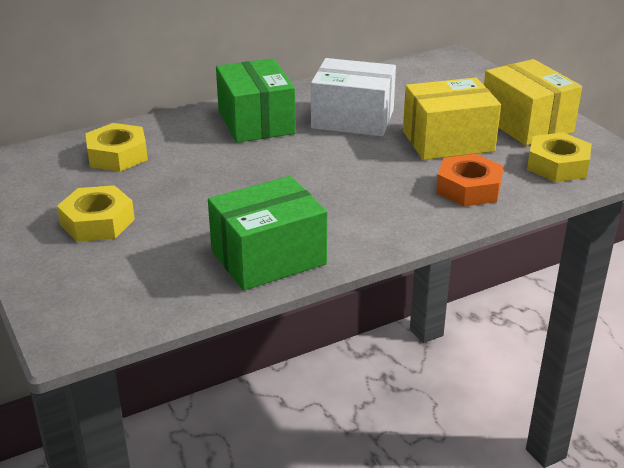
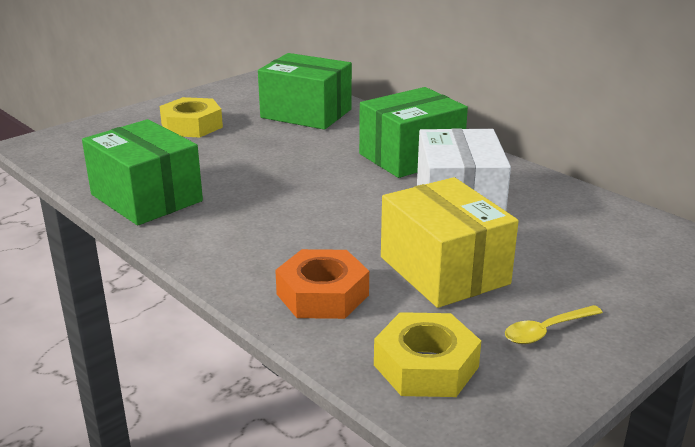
camera: 75 degrees right, 5 degrees down
yellow nut [86,123,148,172] -> green box [258,53,352,130]
yellow box [484,59,582,146] -> yellow spoon [505,305,603,344]

